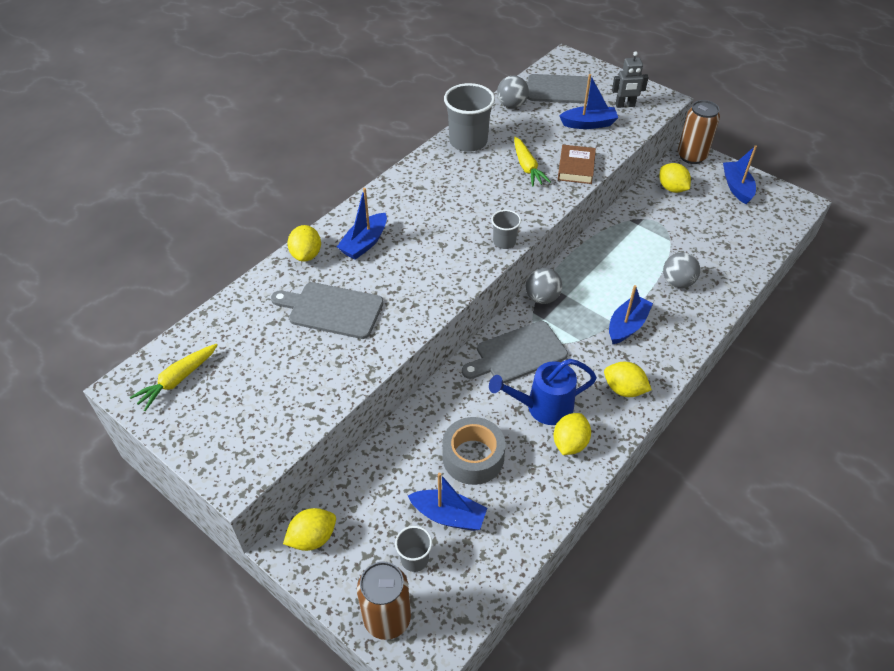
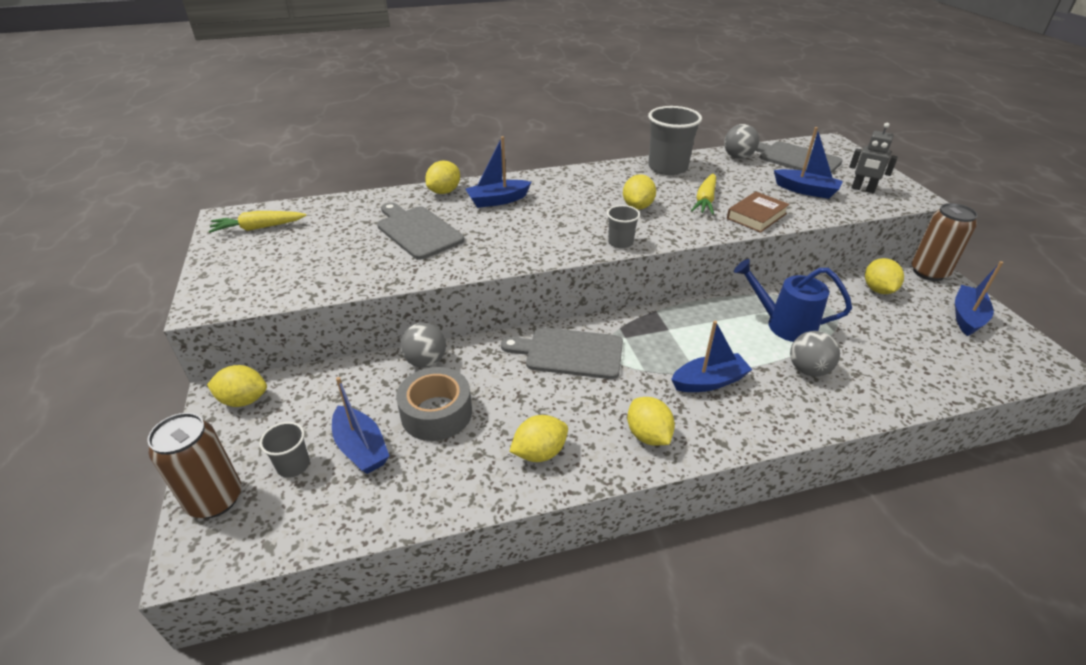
camera: 35 degrees right, 10 degrees down
blue watering can [489,359,597,425] -> blue watering can moved to [734,259,852,342]
grey ball [526,268,562,304] -> grey ball moved to [400,322,446,368]
none -> yellow lemon [623,174,656,209]

